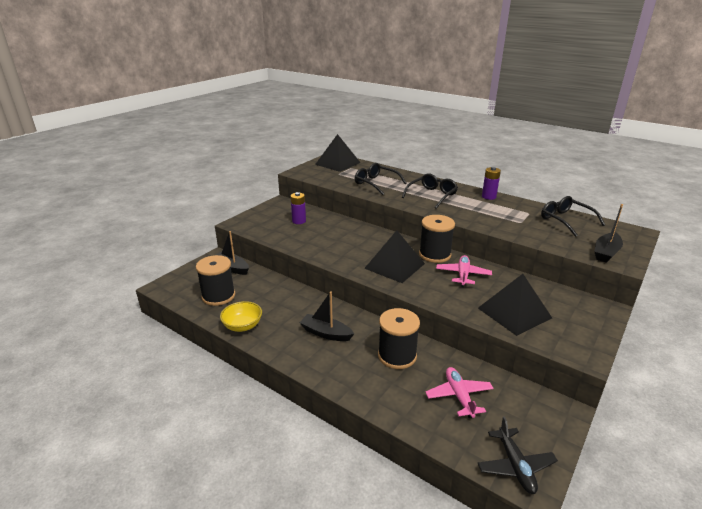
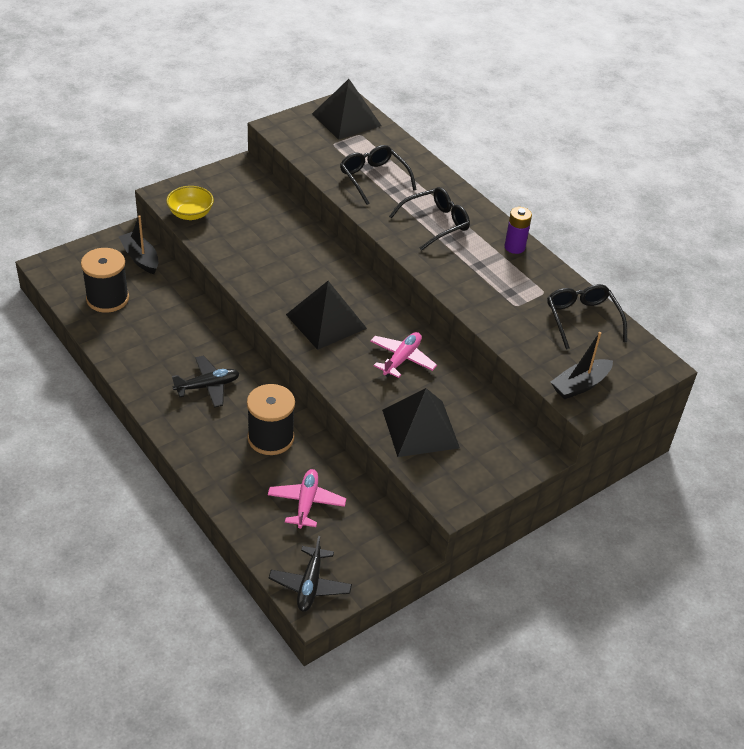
camera: 15 degrees right, 15 degrees up
yellow bowl [220,301,262,332] -> yellow bowl moved to [166,186,214,220]
purple battery [290,192,306,224] -> none
black boat [300,292,354,341] -> black plane [172,355,240,408]
black spool [419,215,455,263] -> none

